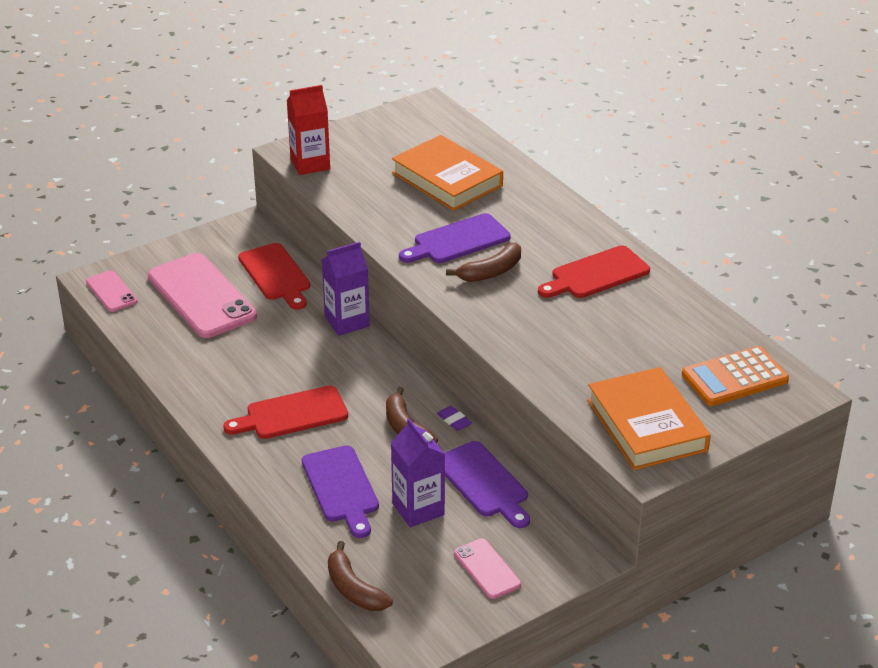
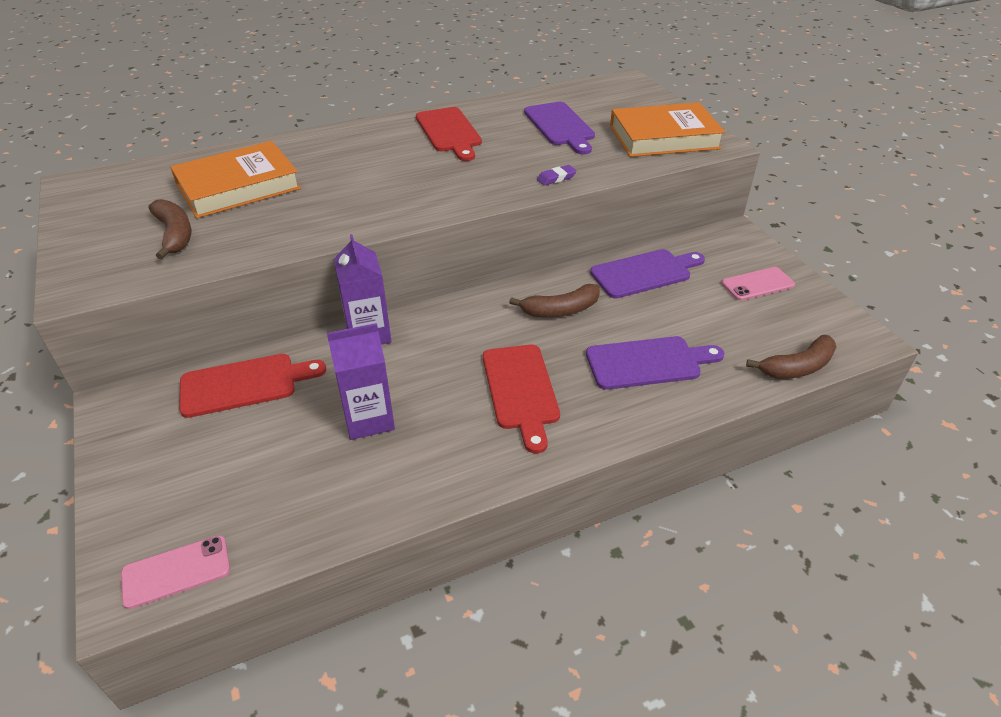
camera: 80 degrees left, 5 degrees up
pink phone [148,253,257,338] -> none
red carton [287,85,330,175] -> none
purple carton [391,418,445,527] -> purple carton moved to [327,323,395,440]
purple cutting board [399,213,511,263] -> purple cutting board moved to [524,102,595,155]
purple eraser [437,406,472,431] -> purple eraser moved to [537,165,576,186]
brown banana [446,243,521,282] -> brown banana moved to [149,199,191,259]
orange calculator [682,346,789,406] -> none

